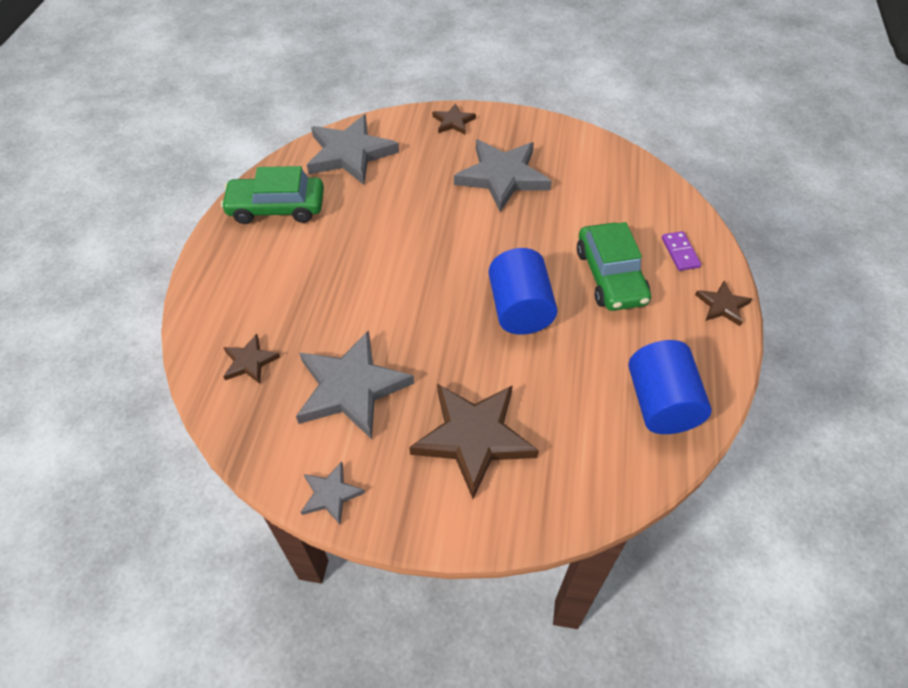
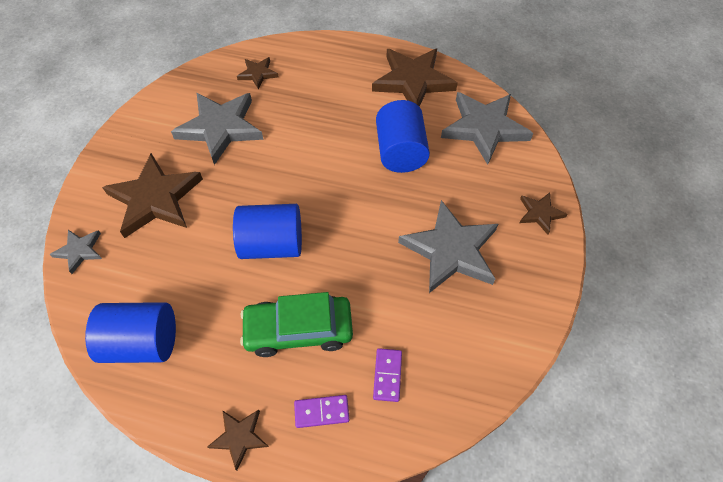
camera: 95 degrees right, 5 degrees up
green car [221,166,324,224] -> brown star [372,48,458,106]
grey star [301,462,365,524] -> grey star moved to [50,230,102,274]
none -> purple domino [373,348,402,402]
none -> blue cylinder [376,100,430,173]

